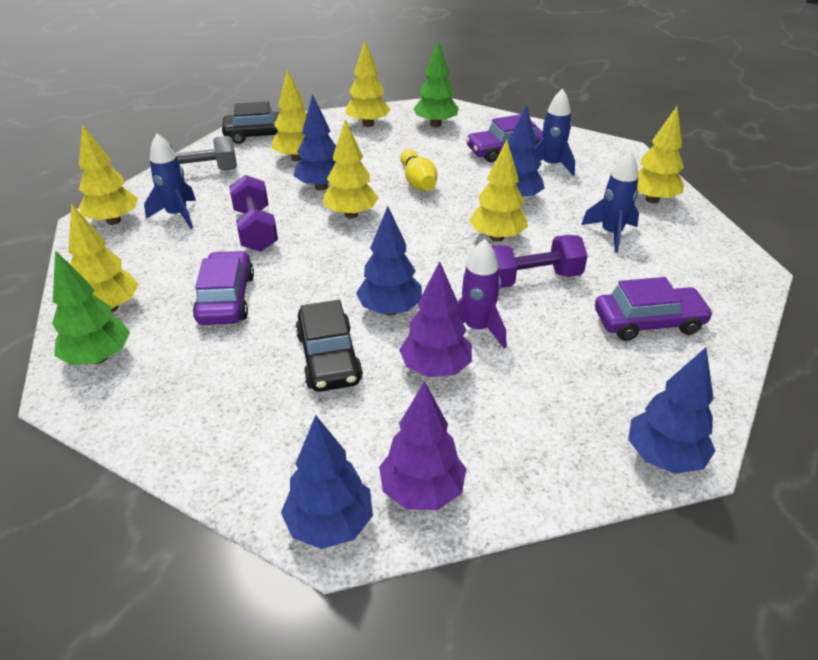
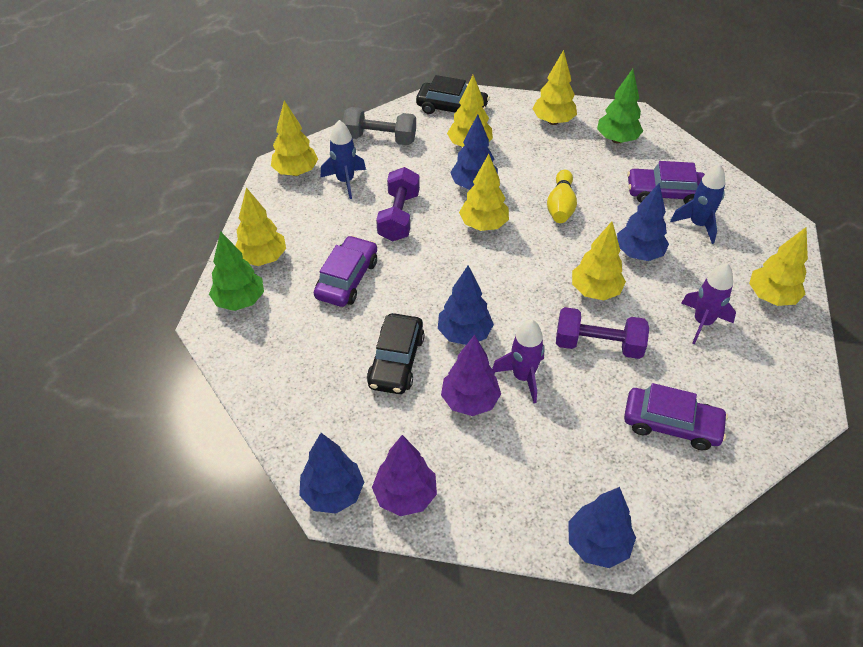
camera: 25 degrees right, 10 degrees up
blue rocket [581,150,639,253] -> purple rocket [681,263,736,344]

